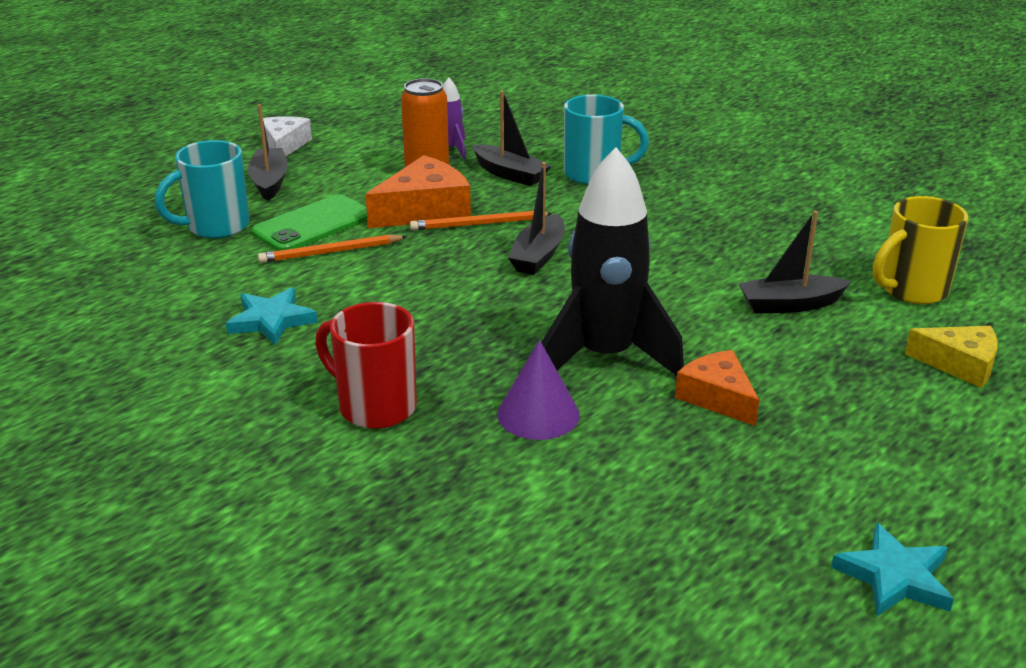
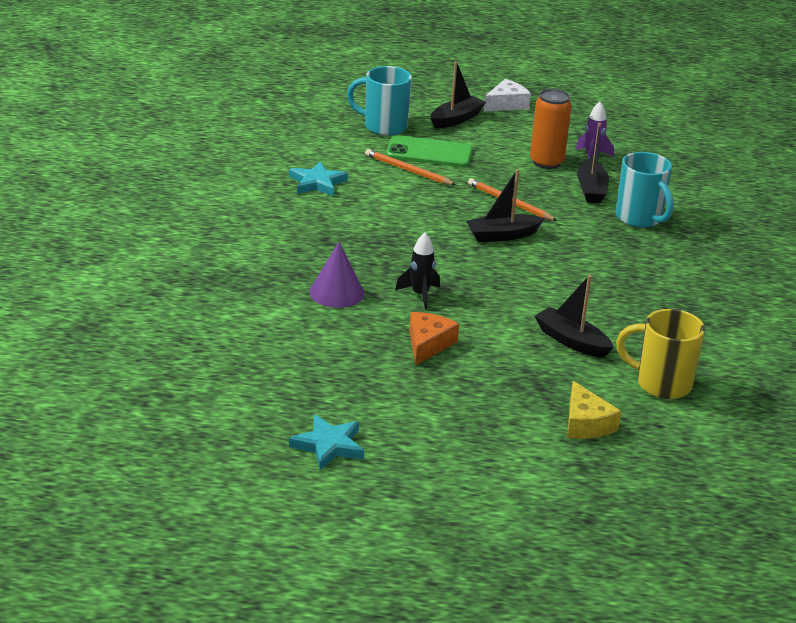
camera: 50 degrees right, 0 degrees up
red mug [315,302,417,429] -> none
orange cheese [365,155,471,228] -> none
black rocket [542,147,684,376] -> black rocket [395,233,440,309], size x0.45

